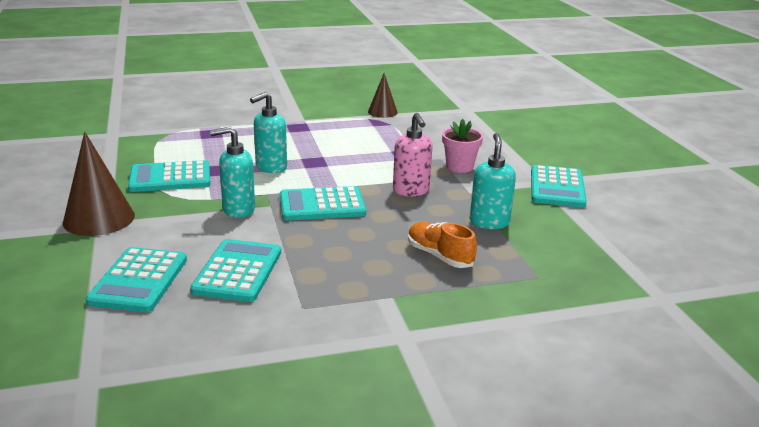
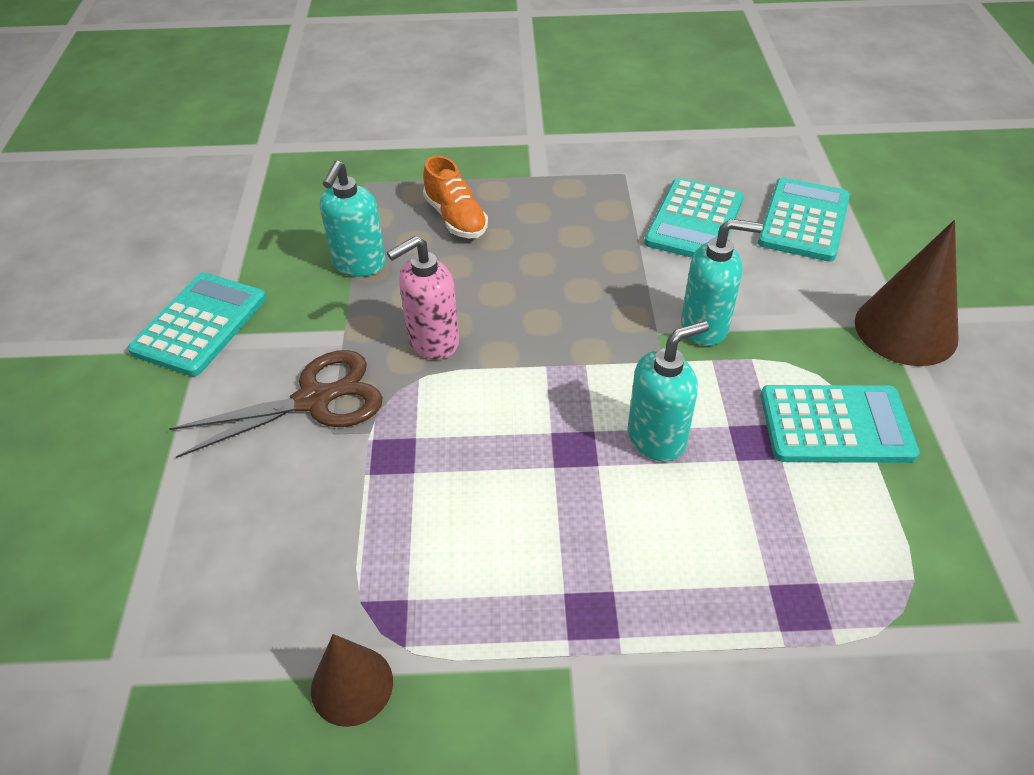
camera: 165 degrees left, 20 degrees up
turquoise calculator [280,186,366,221] -> none
pink soap dispenser [393,113,433,196] -> pink soap dispenser turned 120 degrees counterclockwise [387,236,459,360]
pink flower pot [442,119,483,173] -> brown scissors [169,350,383,458]

